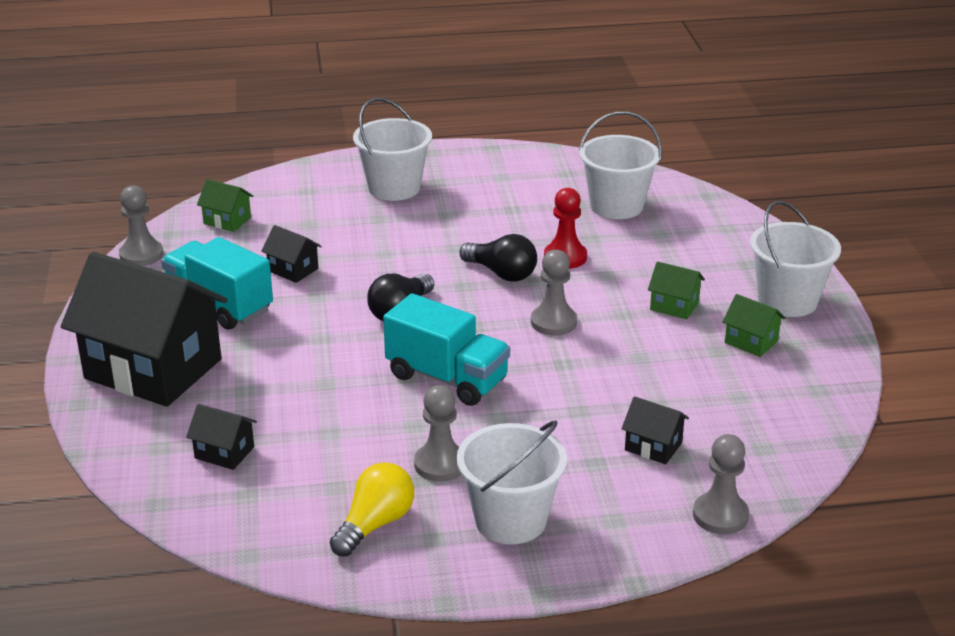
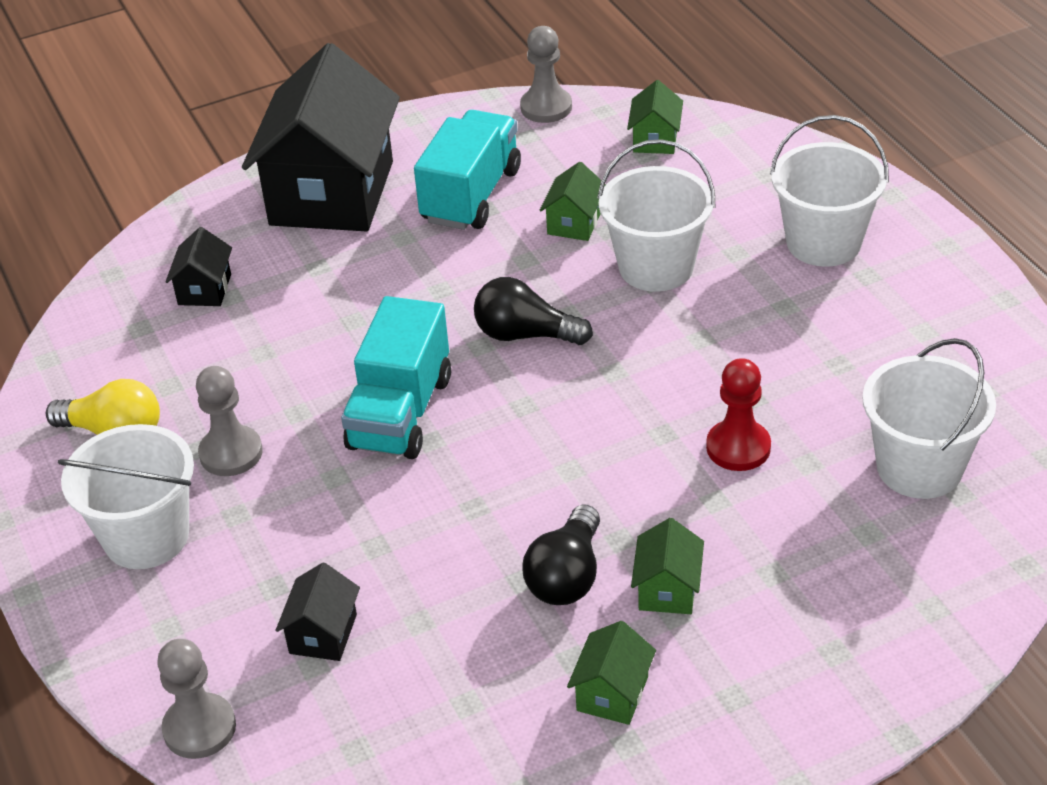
camera: 75 degrees right, 10 degrees up
black house [261,225,322,283] -> green house [540,162,606,241]
black light bulb [460,234,537,282] -> black light bulb moved to [522,505,600,605]
grey pawn [531,250,577,336] -> none
white bucket [750,201,841,317] -> white bucket moved to [597,139,716,292]

